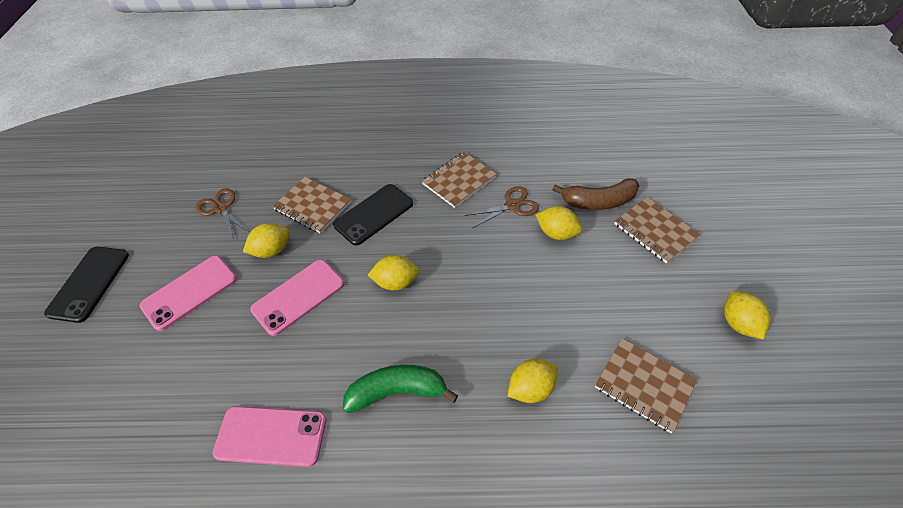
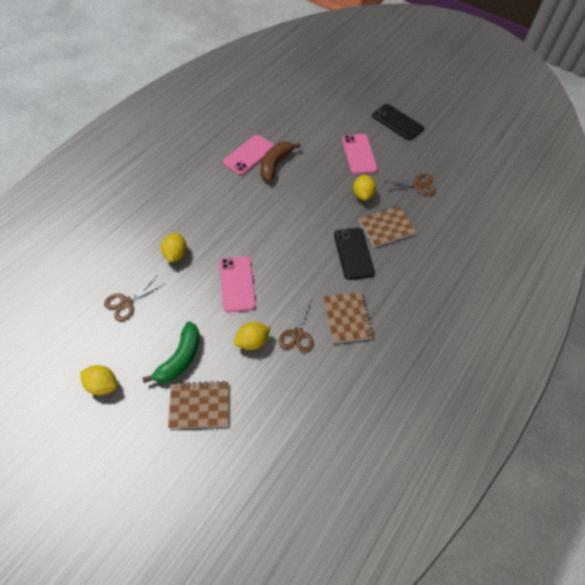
camera: 120 degrees right, 5 degrees up
pink phone [250,260,344,336] -> pink phone moved to [220,256,256,312]
green banana [343,365,458,413] -> green banana moved to [143,321,200,383]
yellow lemon [368,255,419,290] -> none
brown banana [552,178,640,210] -> brown banana moved to [261,142,301,182]
brown notebook [595,338,697,433] -> brown scissors [104,276,164,321]

